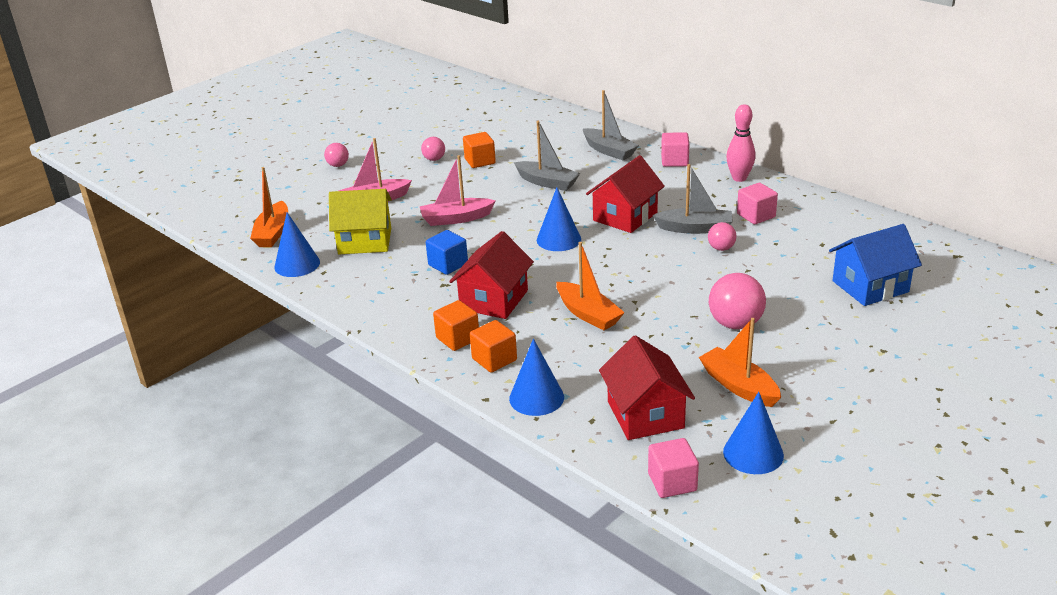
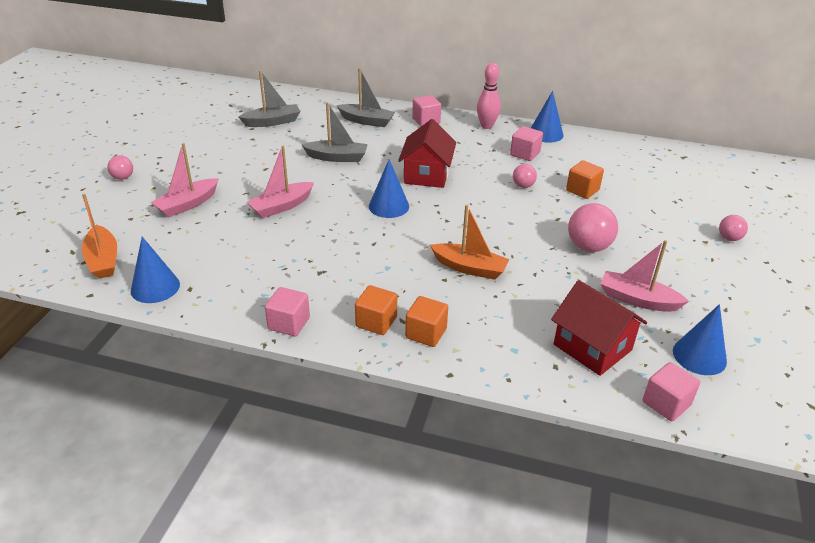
camera: 30 degrees left, 5 degrees up
yellow house [329,189,392,254] -> none
pink ball [421,137,445,161] -> pink ball moved to [719,215,748,241]
blue cube [426,230,468,275] -> none
red house [449,231,534,319] -> none
orange cube [463,132,496,168] -> orange cube moved to [566,160,604,199]
blue cone [509,339,564,416] -> blue cone moved to [531,91,563,143]
grey boat [652,164,733,234] -> grey boat moved to [239,70,301,127]
orange boat [699,318,781,407] -> pink boat [601,240,689,312]
blue house [829,224,922,306] -> none
none -> pink cube [265,287,310,336]

